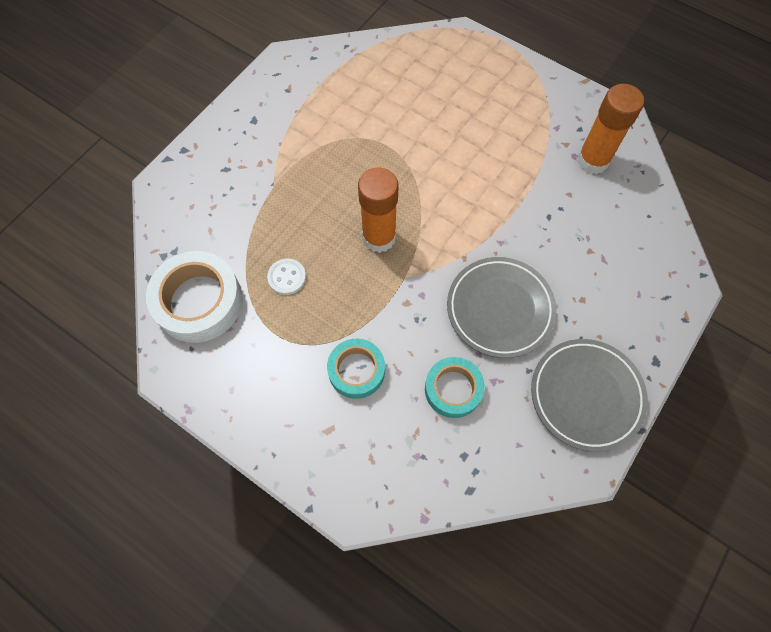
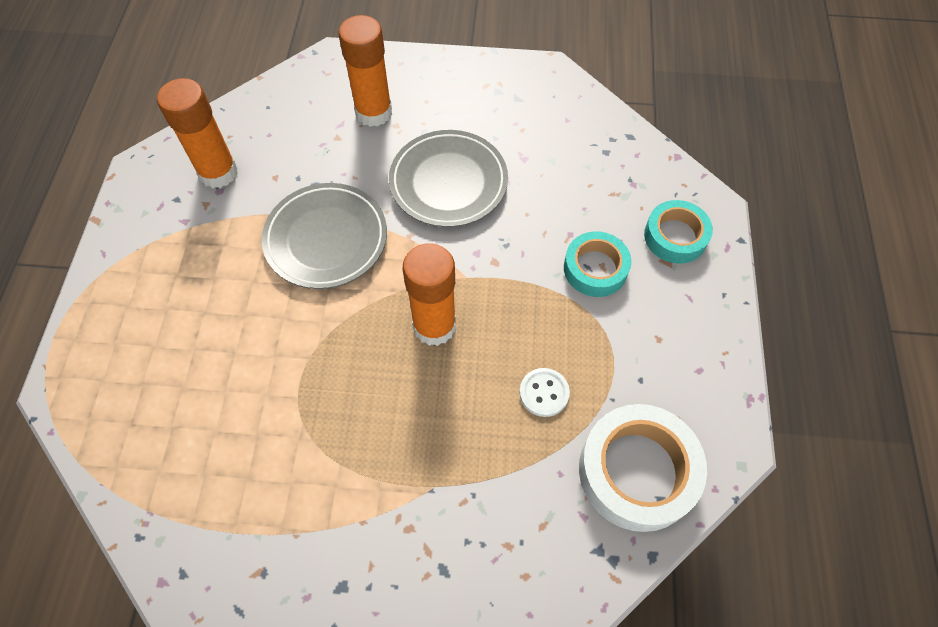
camera: 120 degrees left, 5 degrees down
turquoise tape [425,357,485,418] -> turquoise tape moved to [644,200,713,264]
grey plate [531,339,648,452] -> grey plate moved to [262,183,387,289]
none -> orange glue stick [339,15,392,127]

